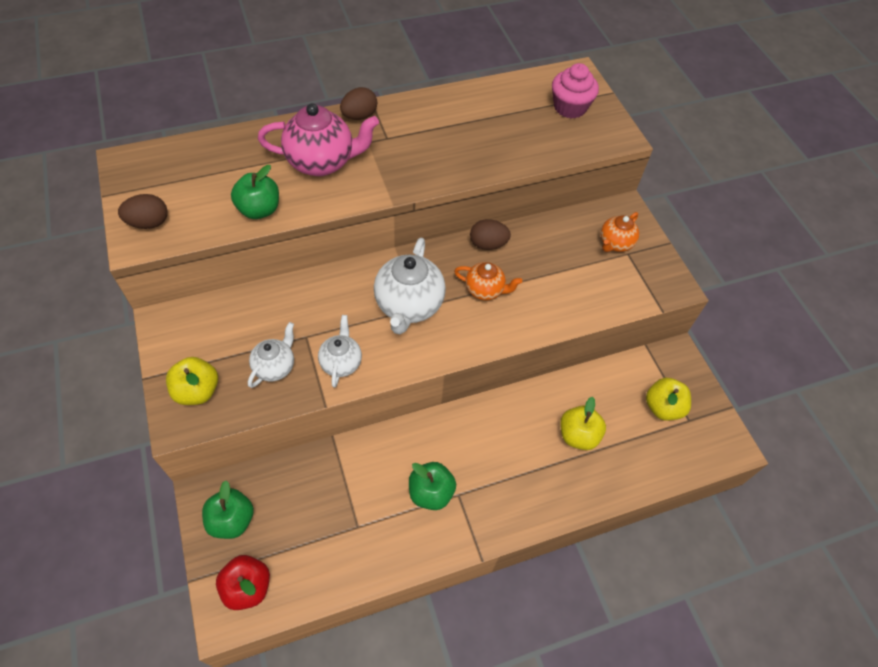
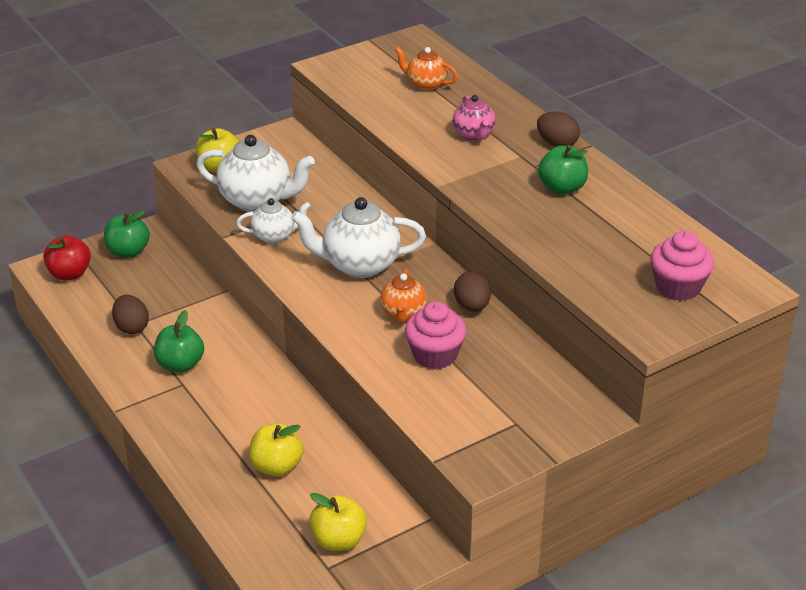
camera: 80 degrees right, 20 degrees down
brown egg [118,194,168,229] -> brown egg moved to [112,295,149,334]
green apple [231,165,279,219] -> green apple moved to [538,145,588,195]
white teapot [248,322,294,388] -> white teapot [196,135,315,212], size x1.73
pink teapot [258,103,379,176] -> pink teapot [453,95,496,141], size x0.58
orange teapot [601,212,639,252] -> orange teapot moved to [395,47,458,91]
none -> pink cupcake [405,301,466,369]

